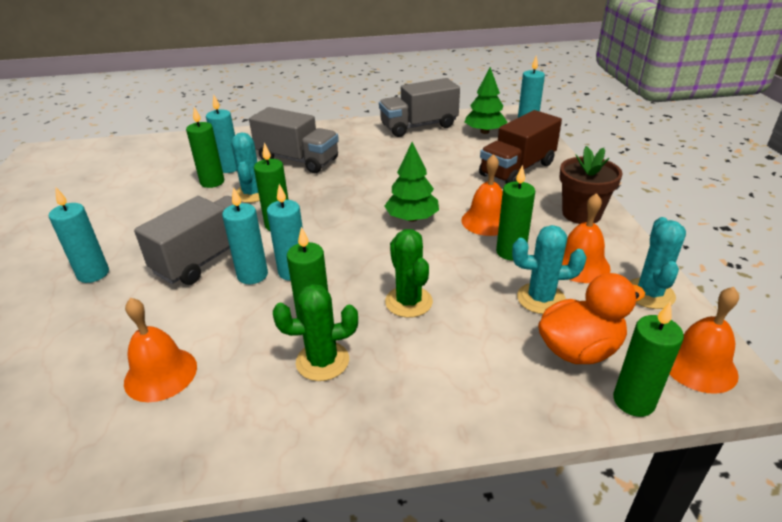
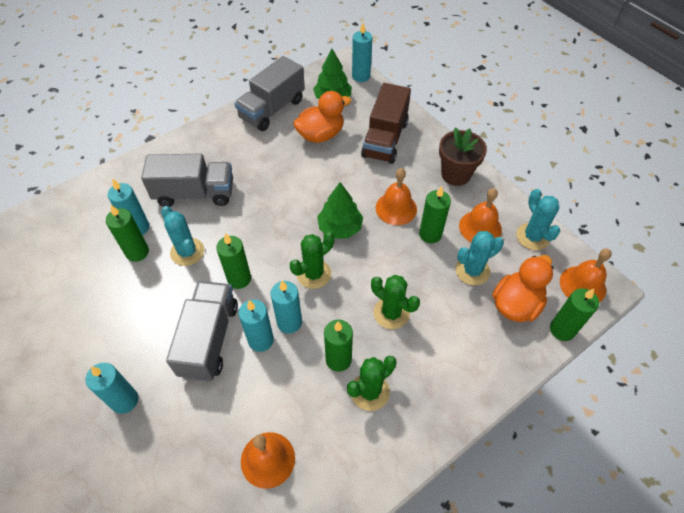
camera: 30 degrees left, 20 degrees up
none -> green cactus [290,232,334,289]
none -> orange duck [293,91,351,143]

